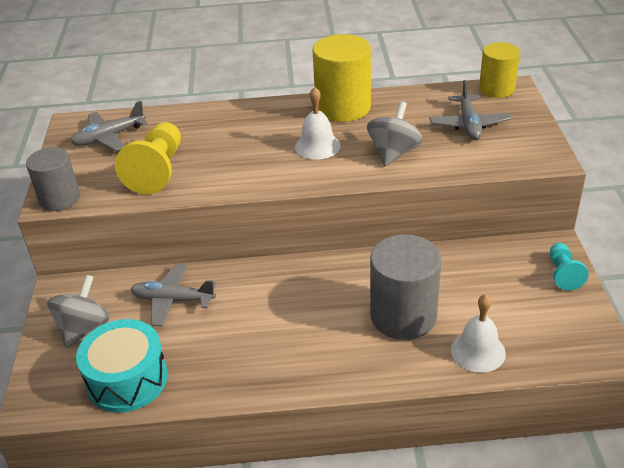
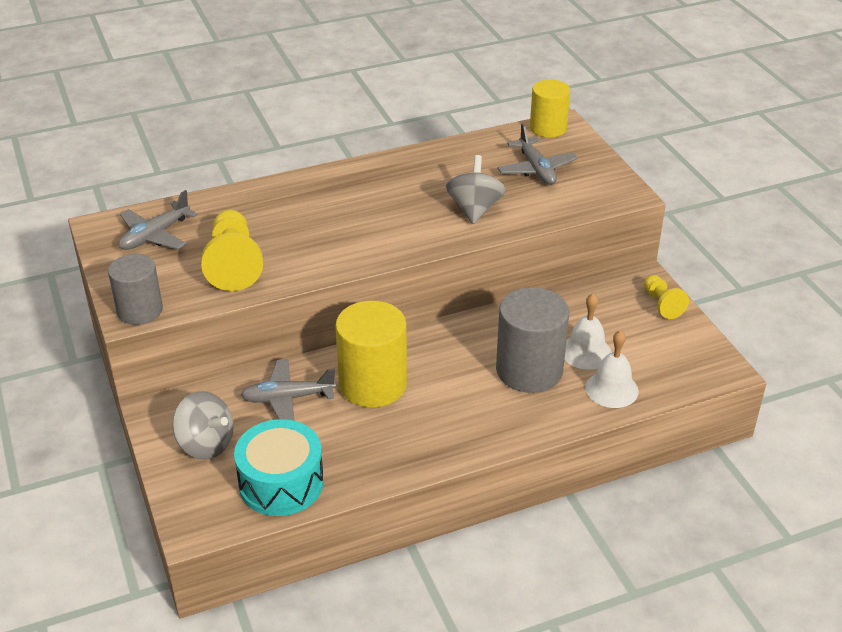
camera: 20 degrees left, 0 degrees up
grey spinning top [47,275,110,348] -> grey spinning top turned 120 degrees clockwise [172,391,234,460]
white bell [295,87,340,160] -> white bell moved to [565,294,612,369]
yellow cylinder [313,34,371,122] -> yellow cylinder moved to [335,301,407,408]
turquoise pawn [550,243,589,291] -> yellow pawn [644,275,689,319]

